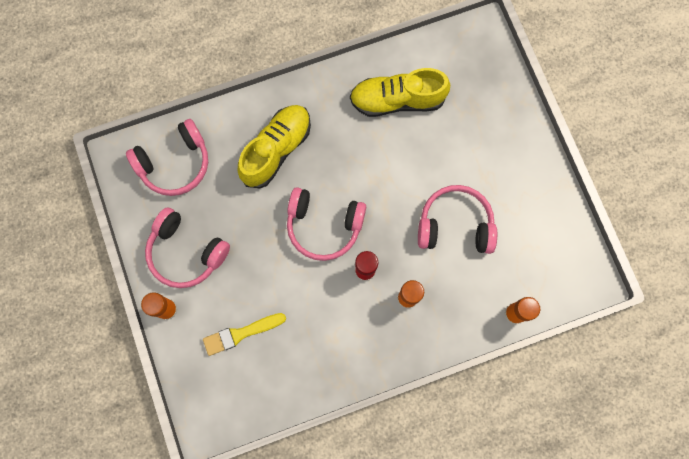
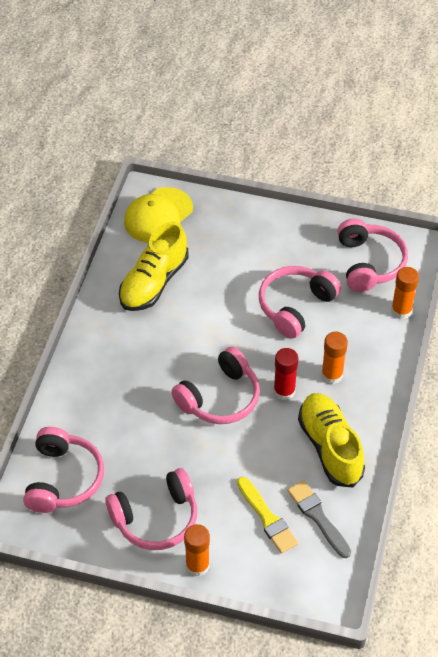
camera: 55 degrees left, 25 degrees down
yellow brush [203,313,286,356] -> yellow brush turned 45 degrees counterclockwise [237,477,298,554]
yellow shoe [238,105,311,189] -> yellow shoe moved to [298,393,365,487]
none -> yellow cap [124,187,193,243]
none -> grey brush [287,480,351,558]
none -> pink headphones [338,219,408,292]

